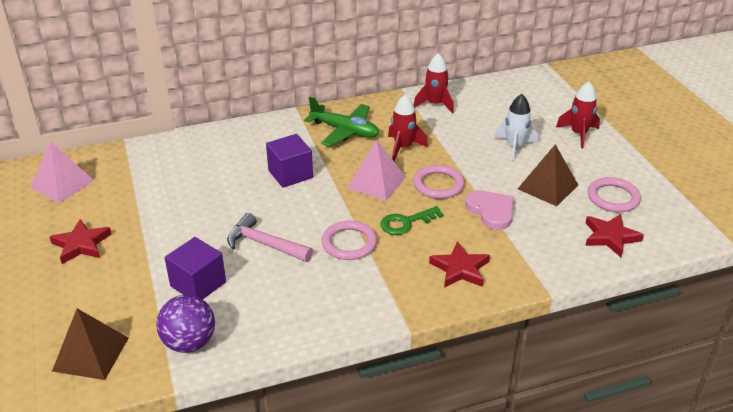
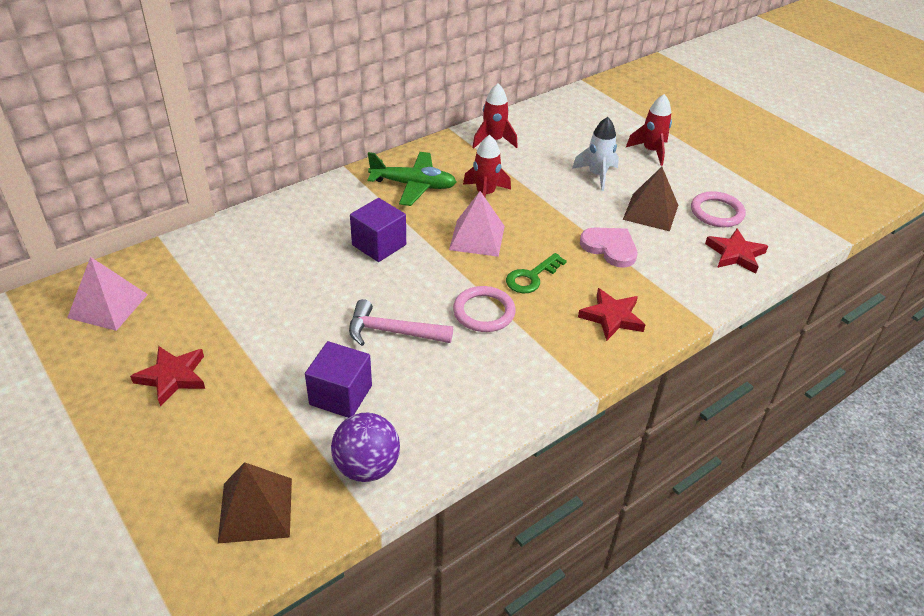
camera: 20 degrees left, 5 degrees up
pink ring [413,165,465,199] -> none

